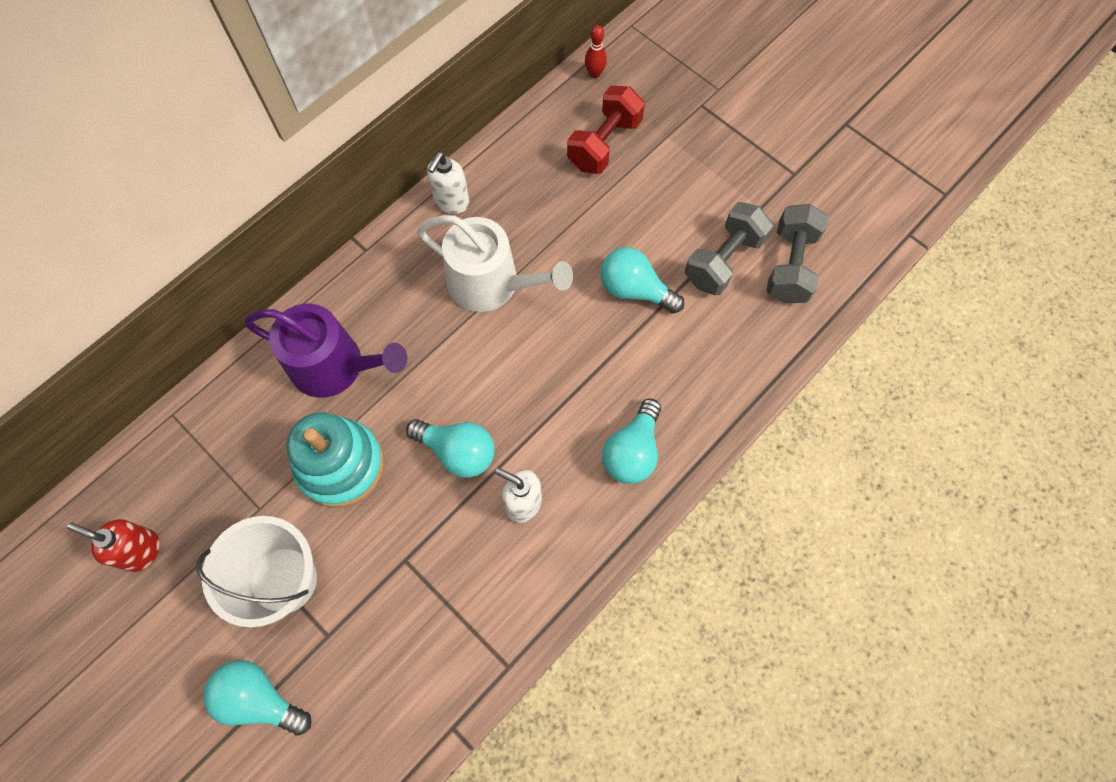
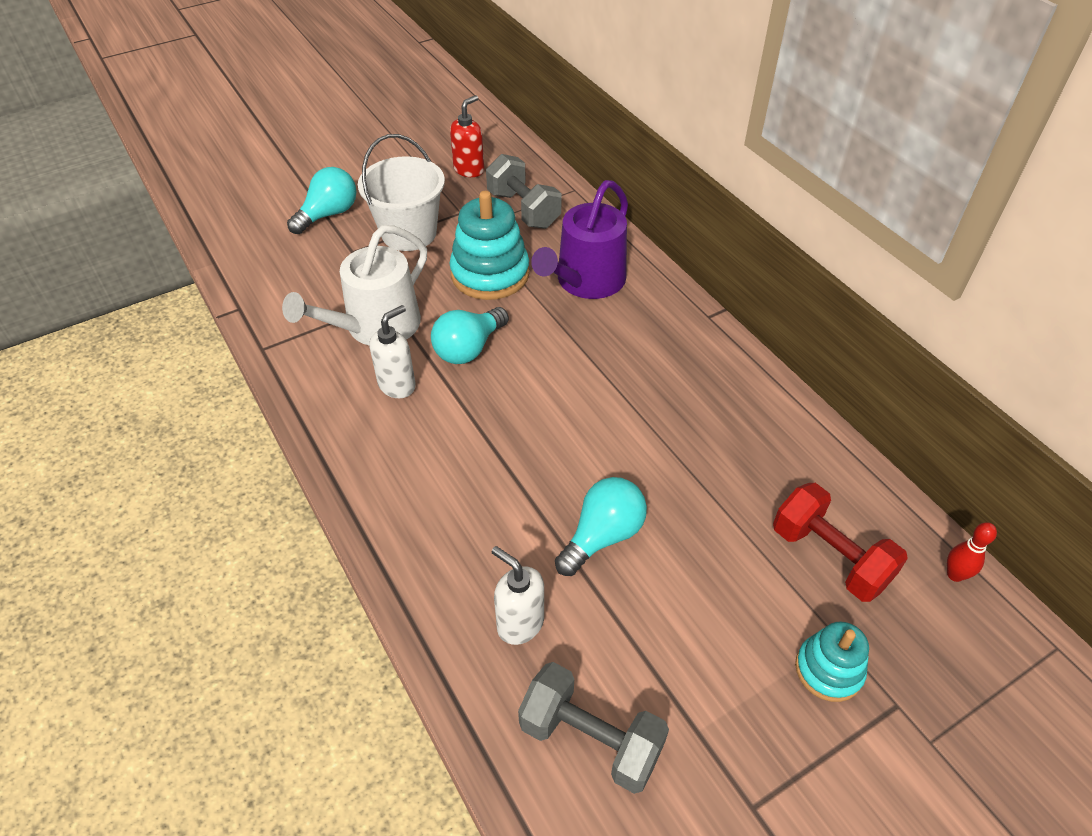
camera: 105 degrees right, 20 degrees down
white watering can [417,215,573,312] -> white watering can moved to [282,225,427,346]
white soap dispenser [427,152,470,214] -> white soap dispenser moved to [492,546,544,645]
turquoise light bulb [602,399,661,484] -> none
grey dumbbell [685,202,773,295] -> grey dumbbell moved to [486,154,562,229]
none -> turquoise stacking toy [795,621,869,702]

